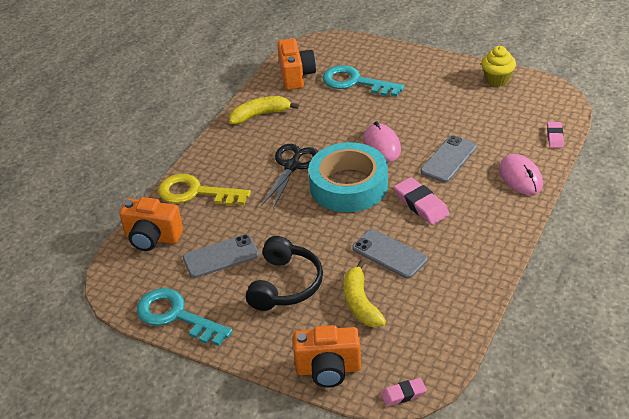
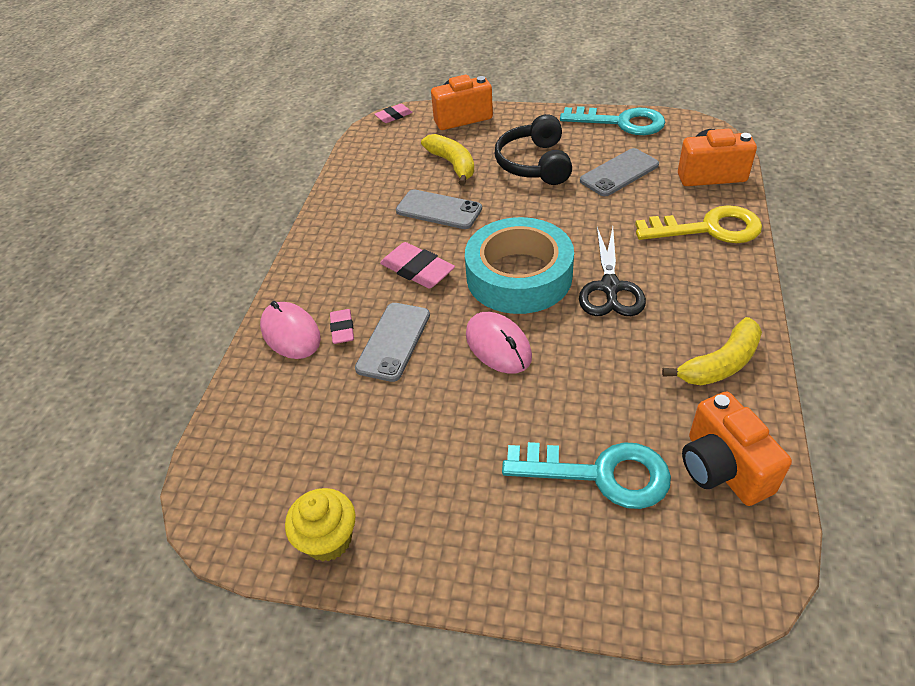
camera: 165 degrees right, 5 degrees up
pink eraser [547,122,564,148] -> pink eraser moved to [330,309,354,344]

